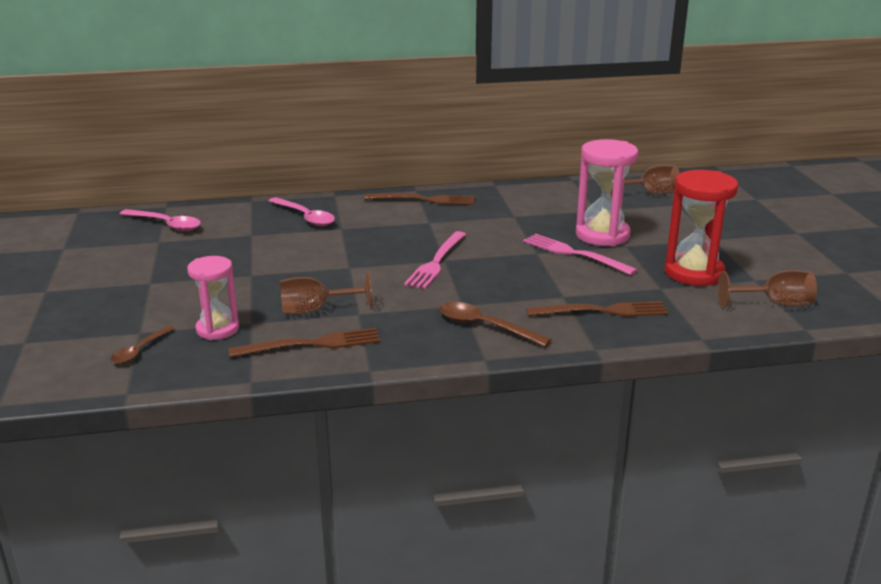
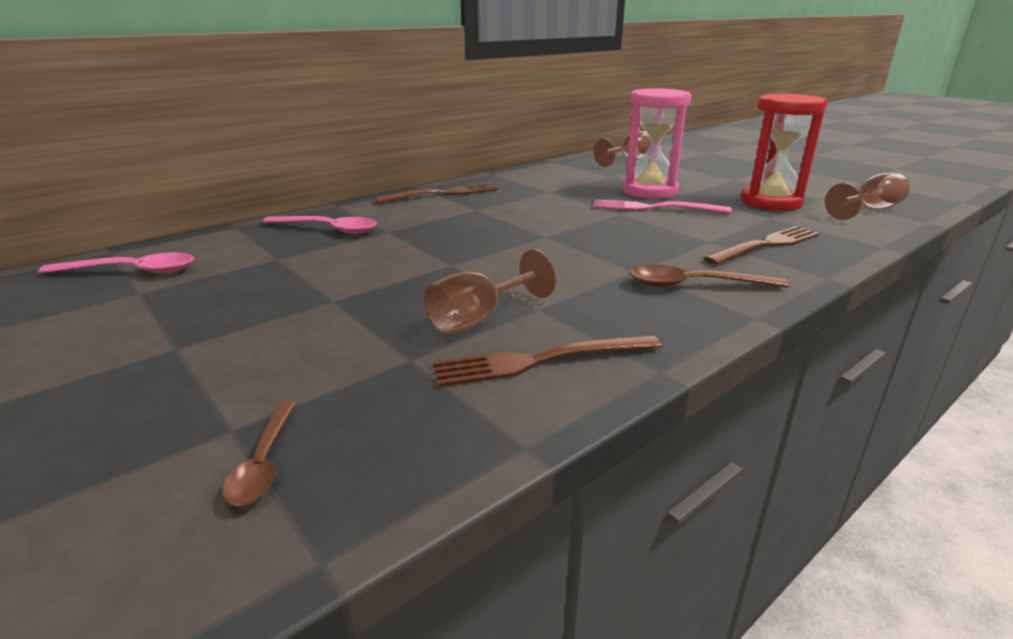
camera: 30 degrees left, 0 degrees up
pink hourglass [187,256,239,340] -> none
brown fork [228,328,381,358] -> brown fork turned 150 degrees counterclockwise [432,335,661,387]
pink fork [404,231,466,289] -> none

